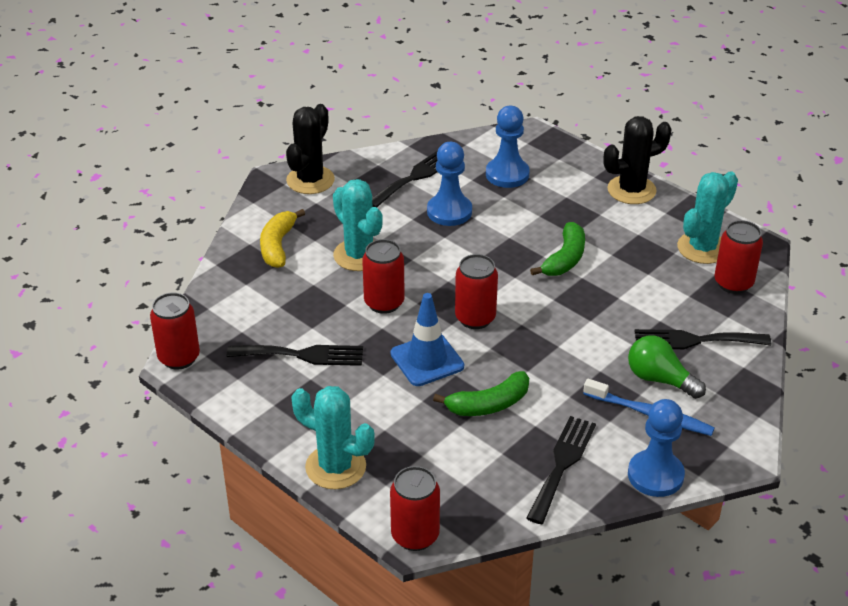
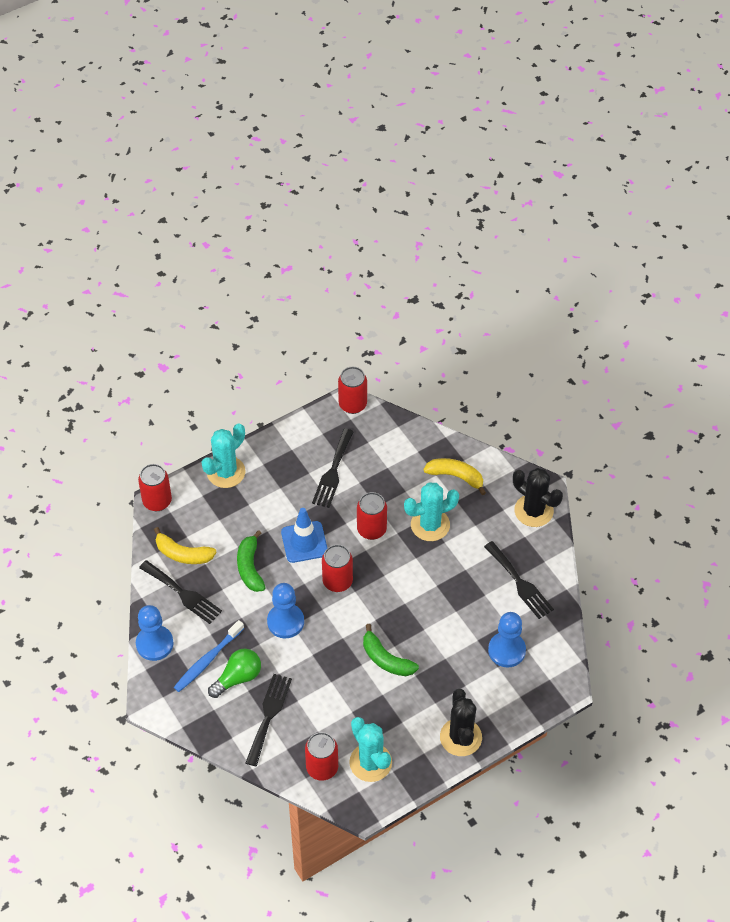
camera: 105 degrees right, 15 degrees up
blue pawn [427,142,472,226] -> blue pawn moved to [267,583,304,638]
none -> yellow banana [154,527,216,564]

